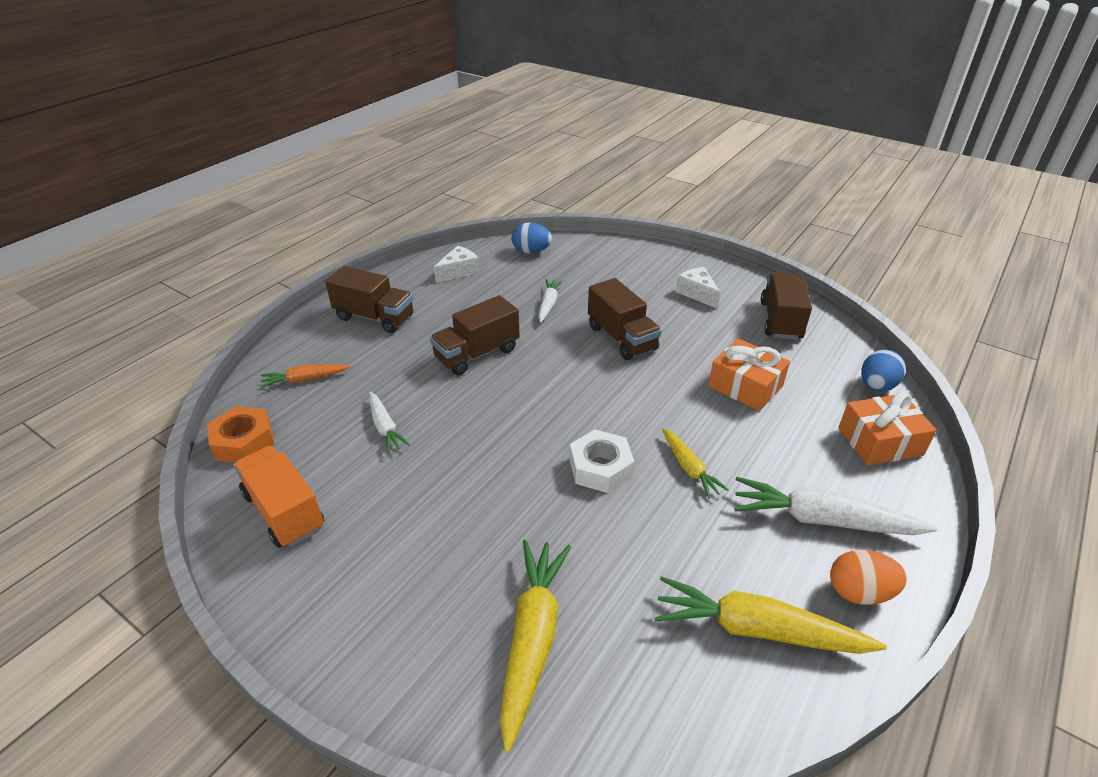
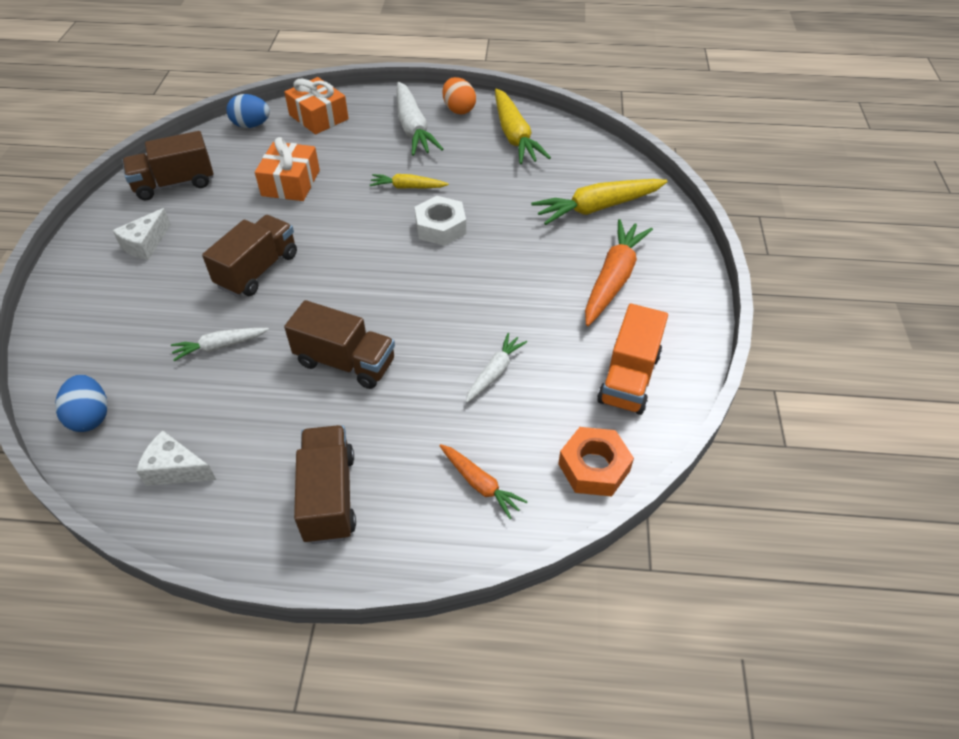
camera: 120 degrees left, 10 degrees up
yellow carrot [662,428,729,499] -> yellow carrot turned 120 degrees counterclockwise [370,174,449,189]
none -> orange carrot [585,219,653,326]

